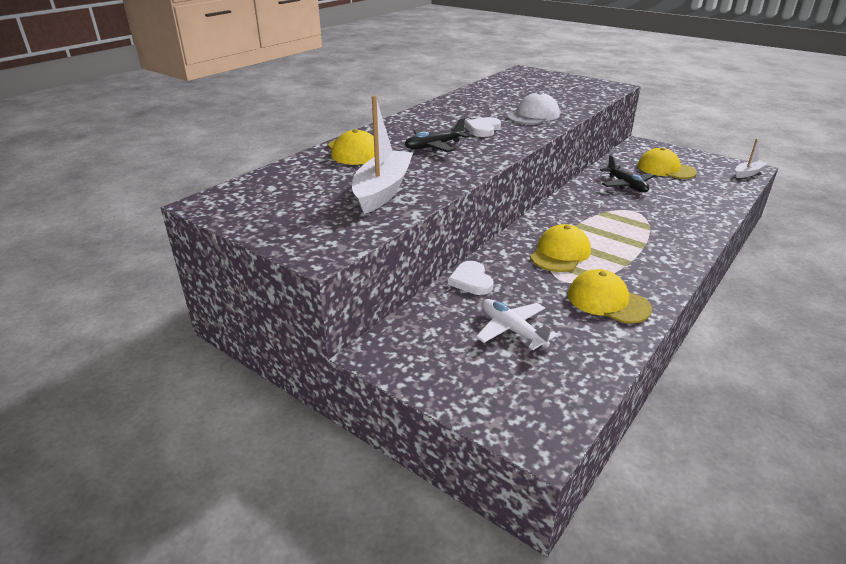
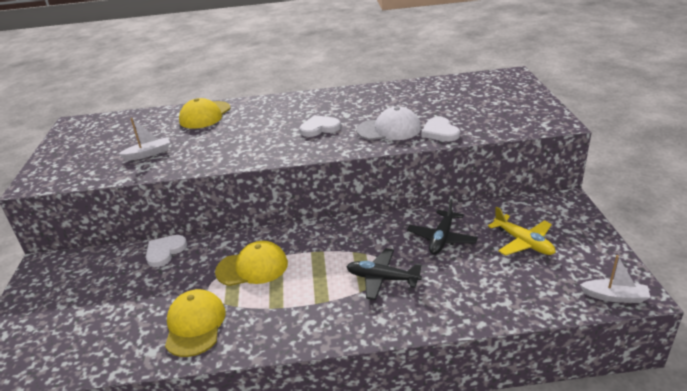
camera: 50 degrees right, 0 degrees up
white boat [352,95,413,214] -> white boat [118,118,170,161], size x0.52
black plane [405,118,469,152] -> black plane moved to [346,248,422,300]
white plane [476,299,558,350] -> none
yellow cap [637,147,697,179] -> yellow plane [488,207,555,256]
none -> white heart [421,117,460,141]

